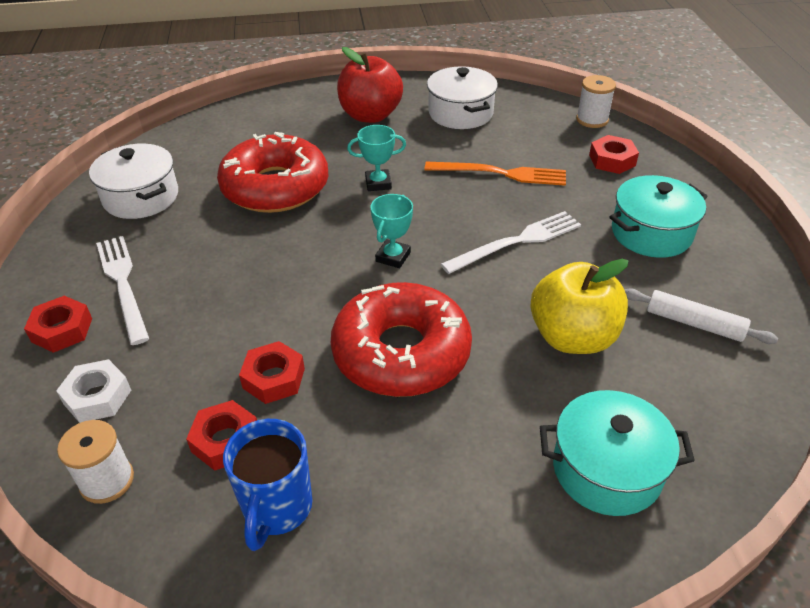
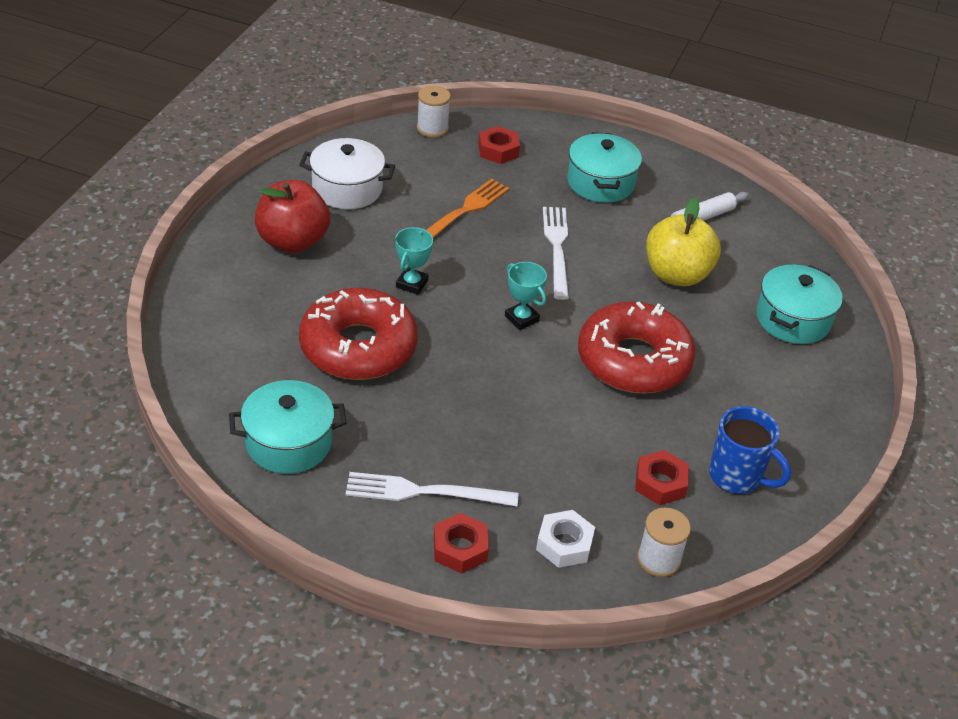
camera: 65 degrees left, 0 degrees up
white pot [89,144,178,219] -> turquoise pot [229,380,347,474]
red nut [239,341,305,404] -> none

